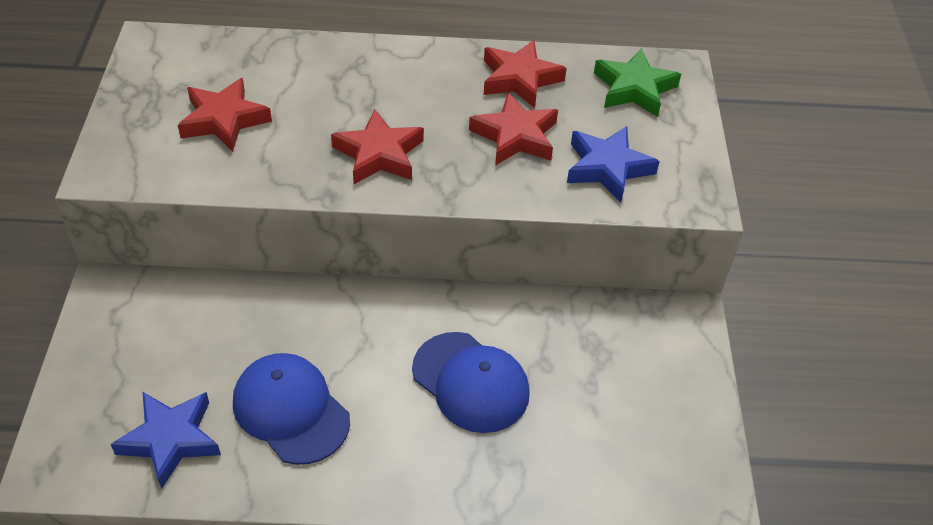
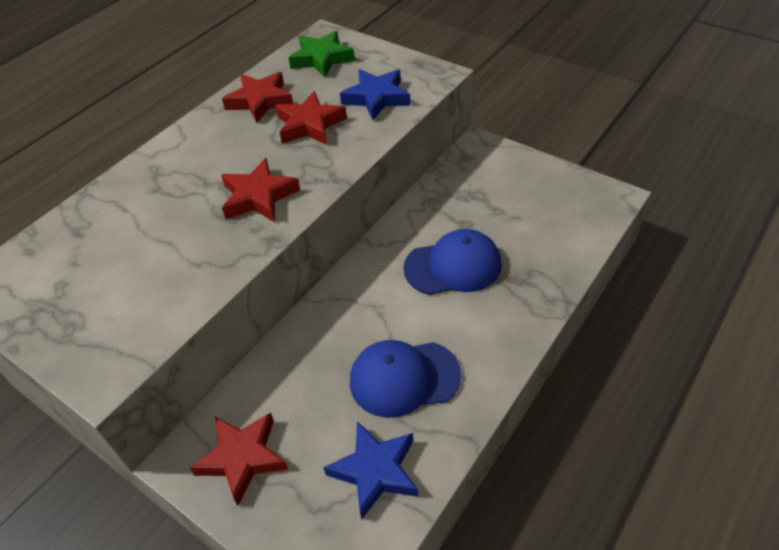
camera: 50 degrees left, 0 degrees up
red star [178,78,272,152] -> red star moved to [190,413,288,505]

